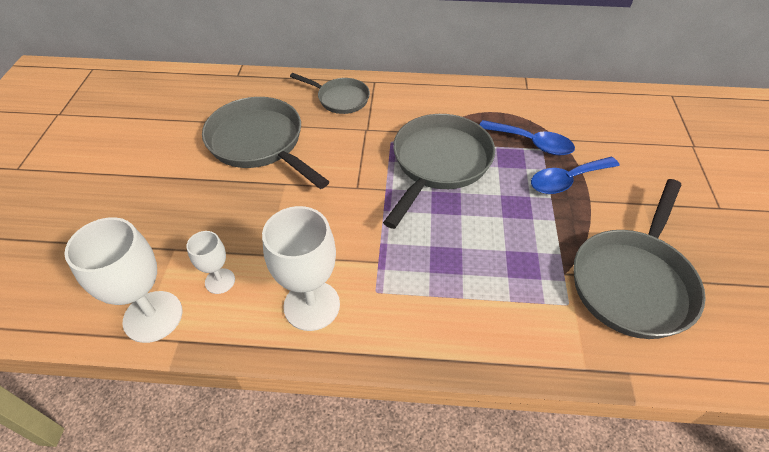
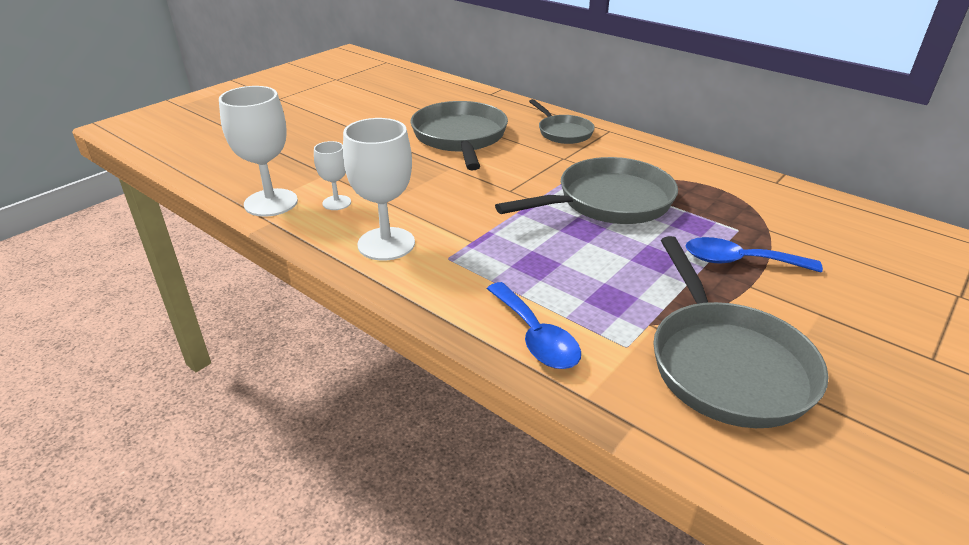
camera: 35 degrees right, 15 degrees down
blue spoon [480,120,575,156] -> blue spoon moved to [487,282,581,369]
grey pan [573,179,706,339] -> grey pan turned 75 degrees counterclockwise [653,236,828,428]

